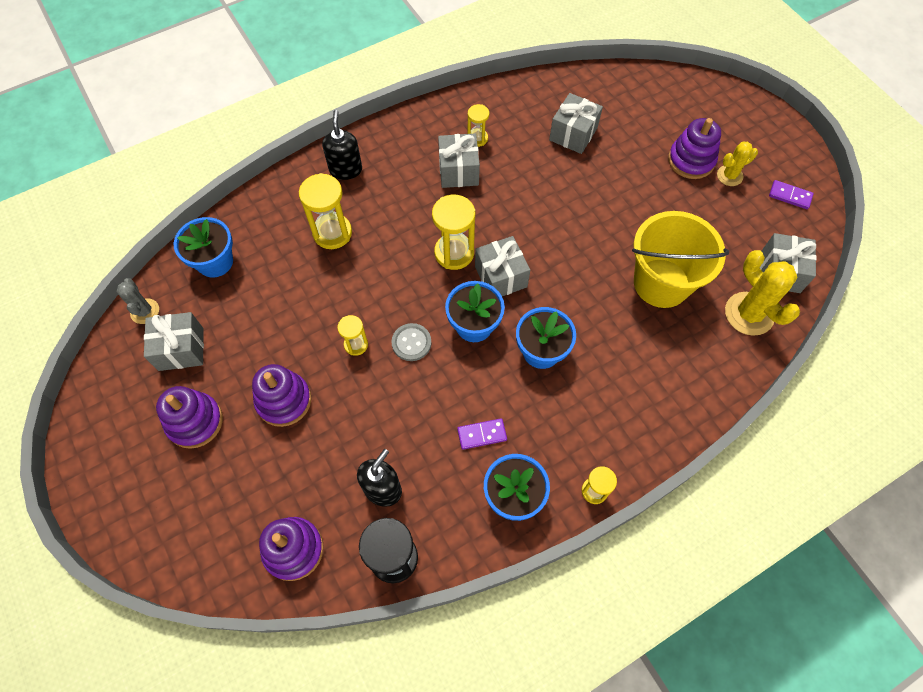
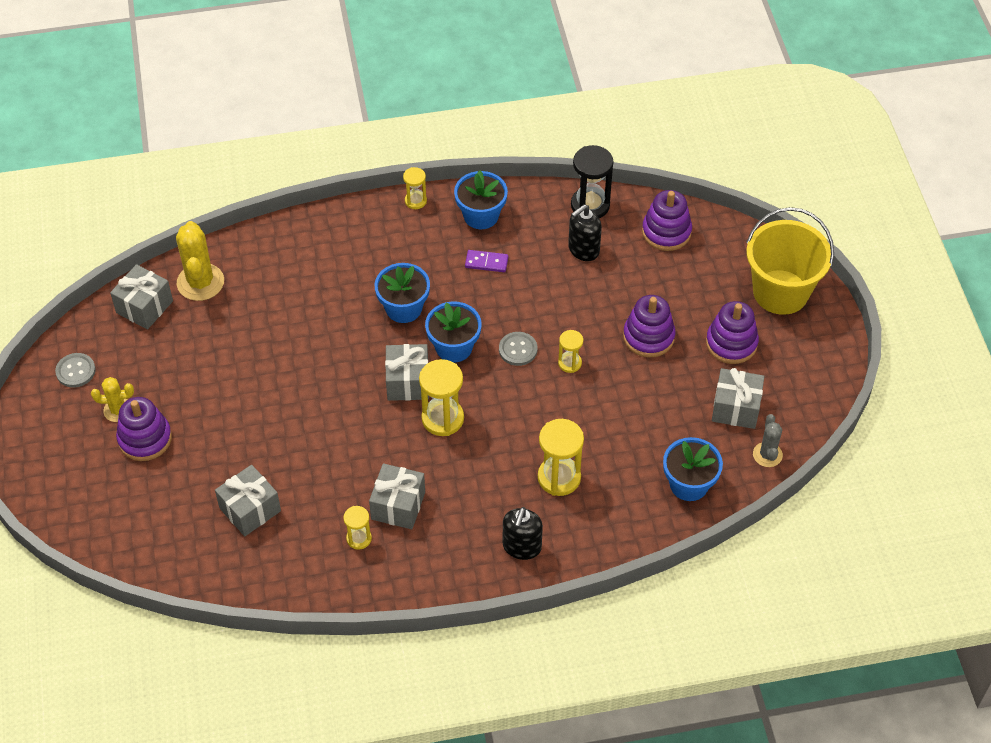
camera: 160 degrees left, 10 degrees down
yellow bucket [632,211,729,308] -> yellow bucket moved to [746,207,834,315]
purple domino [769,180,814,209] -> grey button [55,353,96,388]

